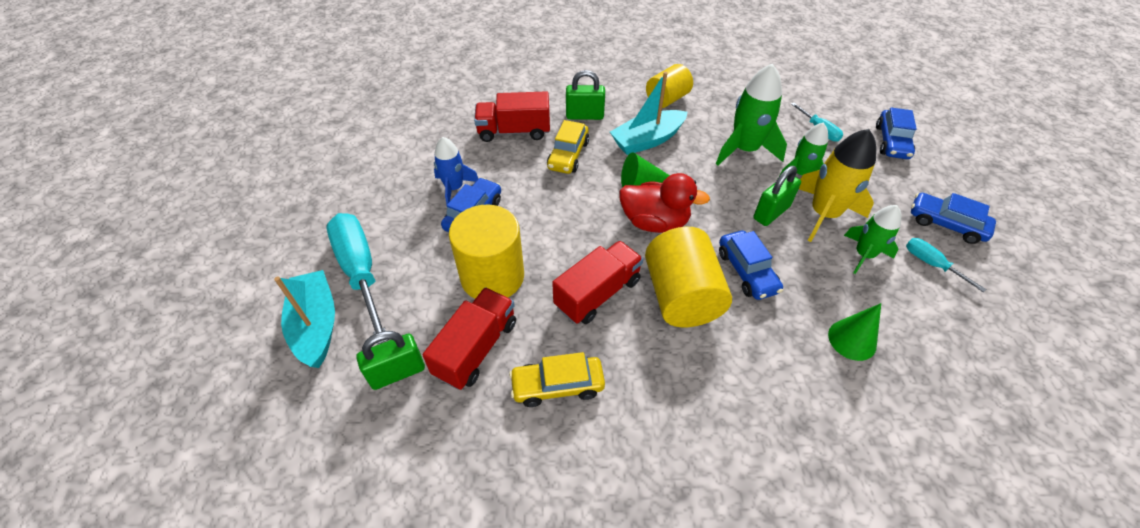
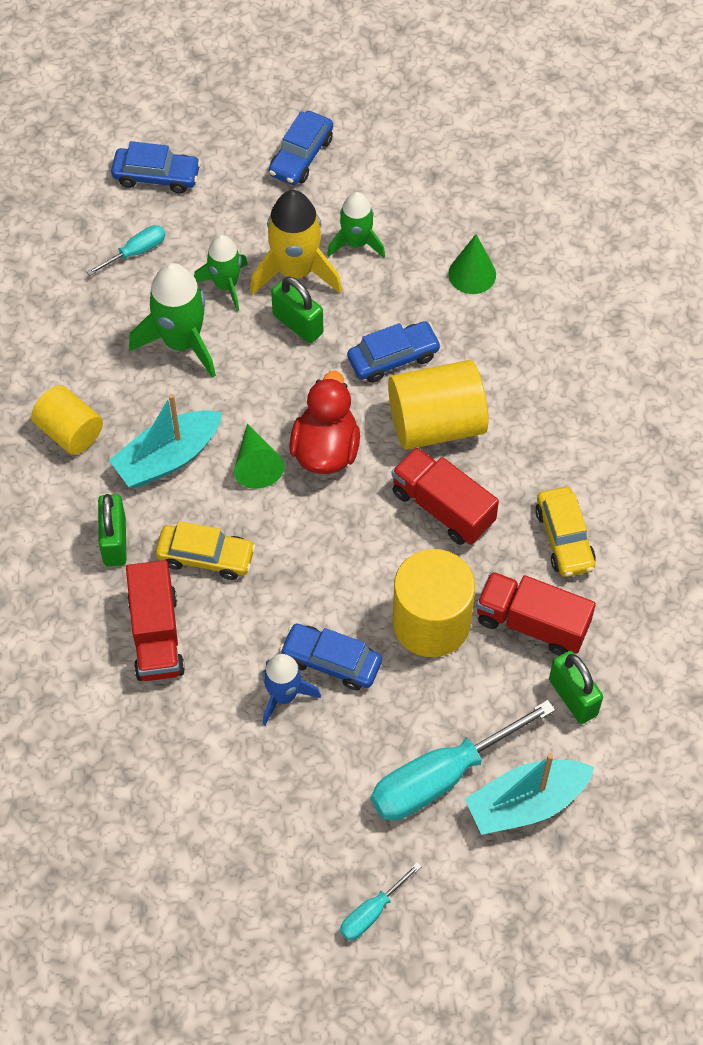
camera: 95 degrees left, 10 degrees up
turquoise boat [610,72,688,155] -> turquoise boat turned 90 degrees clockwise [109,394,222,488]
turquoise screwdriver [906,238,986,292] -> turquoise screwdriver moved to [340,862,422,941]

